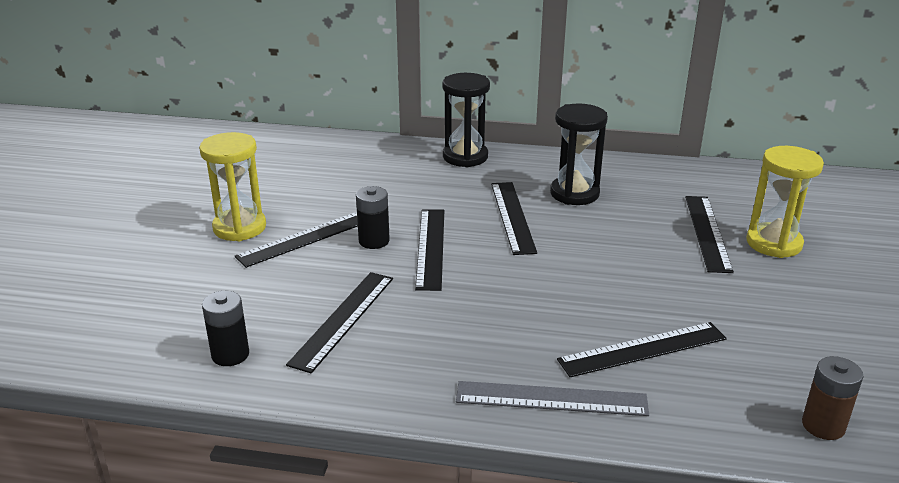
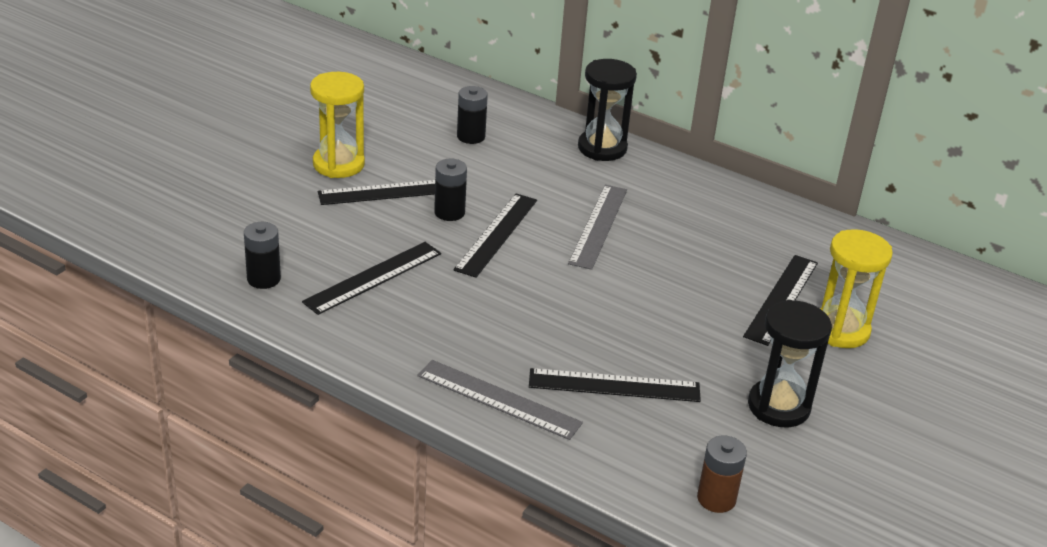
camera: 20 degrees right, 5 degrees up
black ruler [491,182,537,255] -> grey ruler [568,185,627,270]
black hourglass [550,103,608,205] -> black hourglass moved to [748,300,832,427]
none -> black battery [457,86,488,144]

